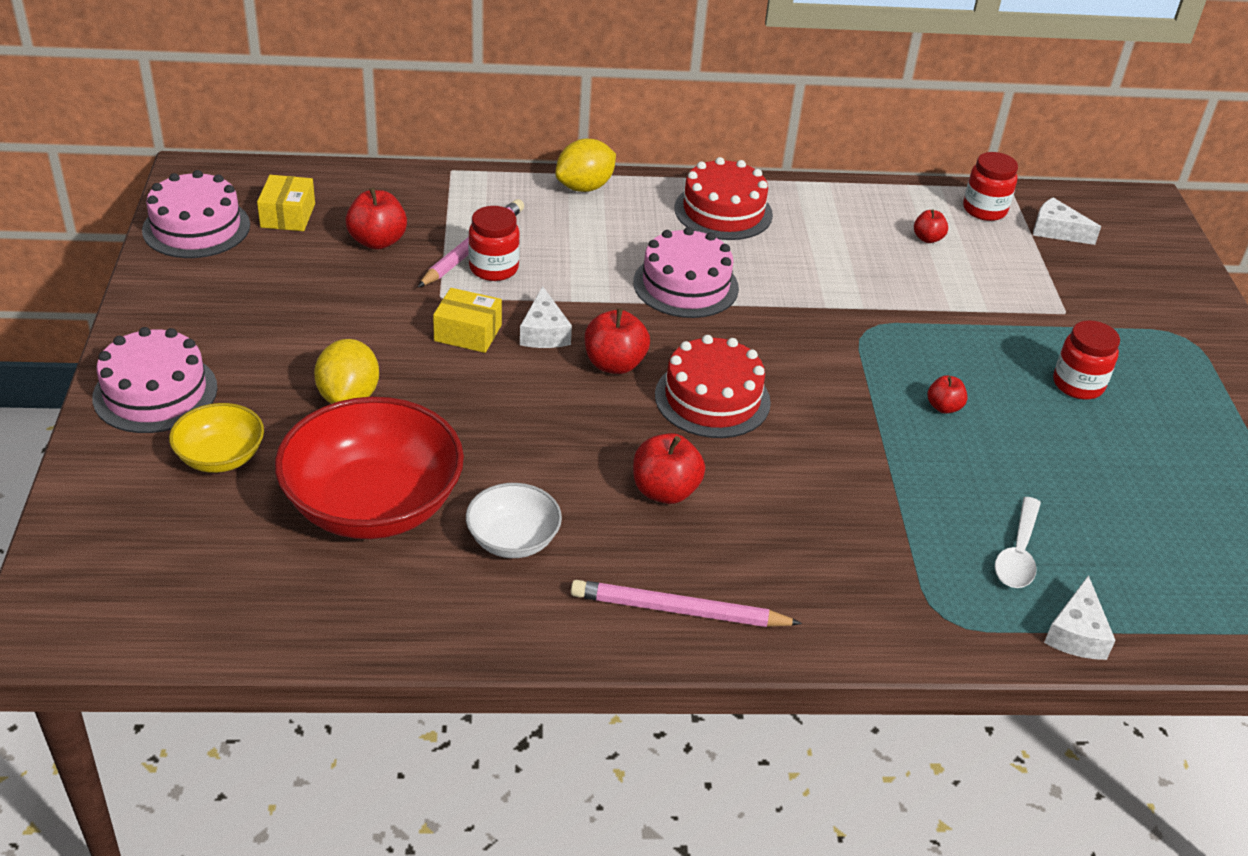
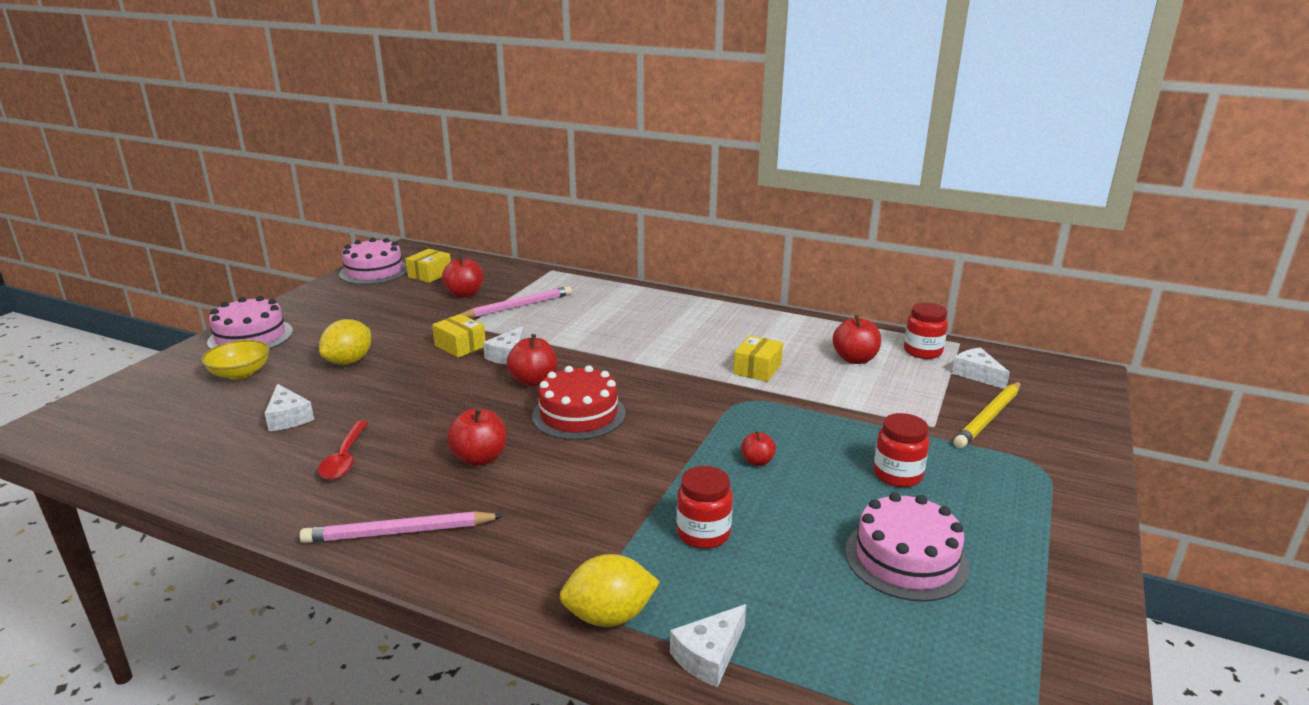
camera: 30 degrees right, 15 degrees down
red bowl [275,397,464,539] -> white cheese [265,384,314,431]
white bowl [466,483,562,558] -> red spoon [318,421,368,480]
red jar [468,206,520,281] -> red jar moved to [677,466,733,549]
yellow lemon [555,139,616,192] -> yellow lemon moved to [559,554,660,627]
pink pencil [571,580,802,627] -> pink pencil turned 45 degrees counterclockwise [299,511,504,543]
pink cake [633,227,739,318] -> pink cake moved to [845,492,969,602]
red cake [674,157,773,240] -> none
red apple [914,209,948,243] -> red apple [833,315,881,364], size x1.69
white spoon [995,497,1041,588] -> none
none -> yellow box [733,335,783,382]
none -> yellow pencil [953,382,1021,448]

